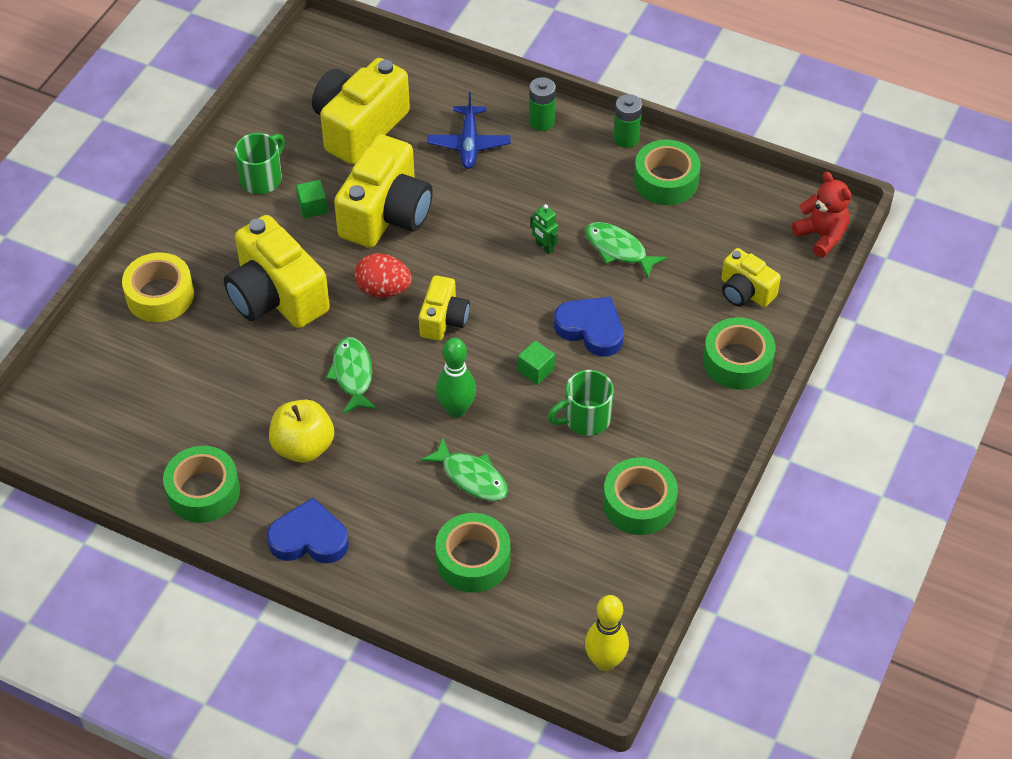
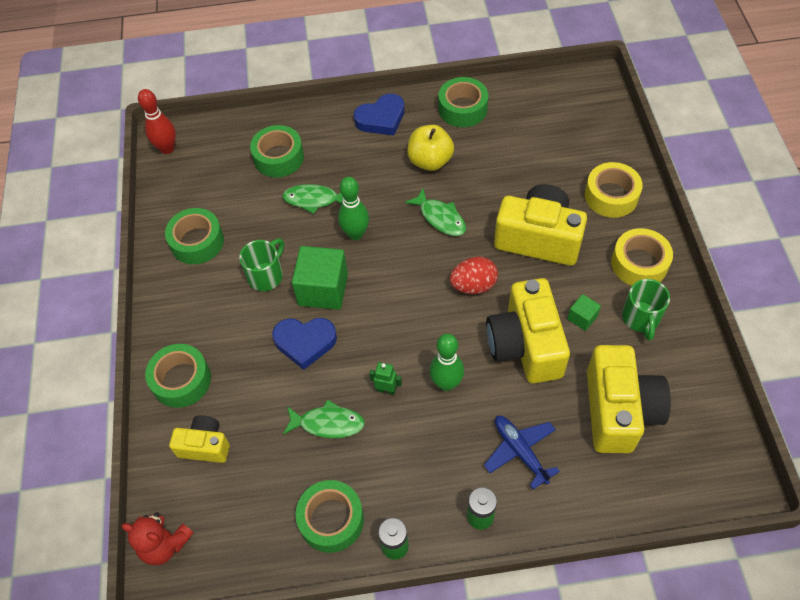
camera: 150 degrees right, 5 degrees up
yellow camera [419,275,470,341] -> none
green cube [518,340,555,385] -> green cube [292,246,348,310], size x2.05
yellow bowling pin [585,595,629,671] -> red bowling pin [138,89,176,154]
none -> green bowling pin [430,333,464,391]
none -> yellow tape [611,228,673,286]

